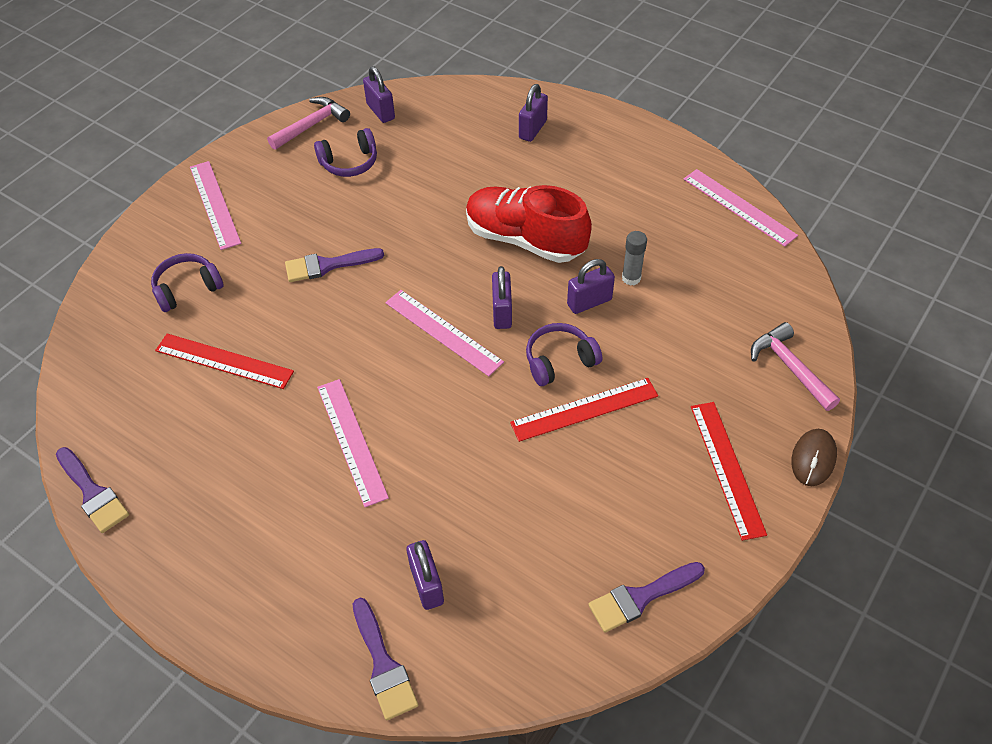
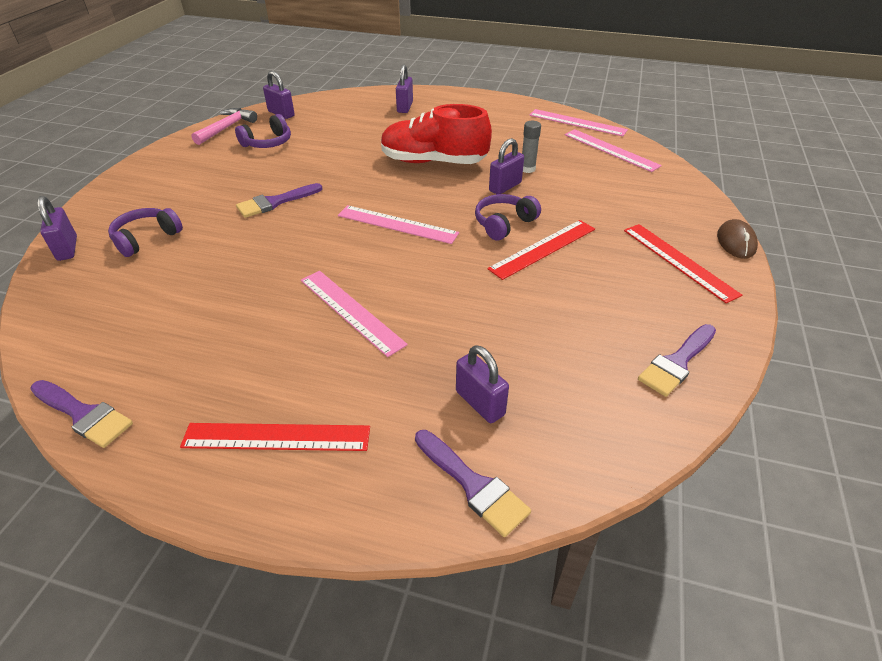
camera: 20 degrees left, 10 degrees down
red ruler [155,333,294,389] -> red ruler moved to [180,423,370,451]
pink ruler [190,161,241,250] -> pink ruler moved to [565,129,662,172]
purple padlock [492,266,512,329] -> purple padlock moved to [37,196,77,261]
pink hammer [751,322,840,411] -> none

